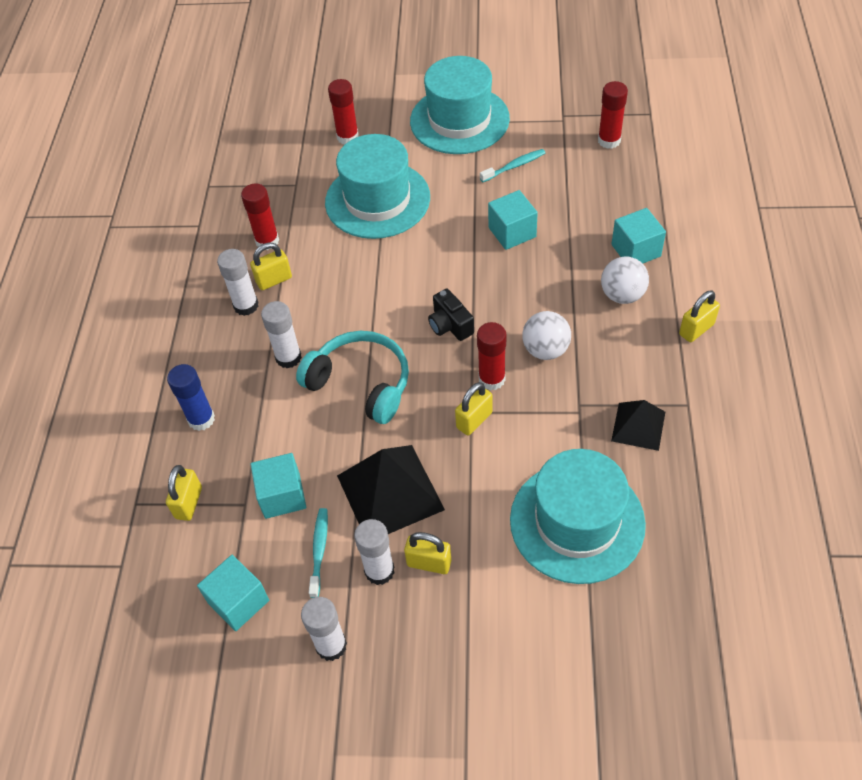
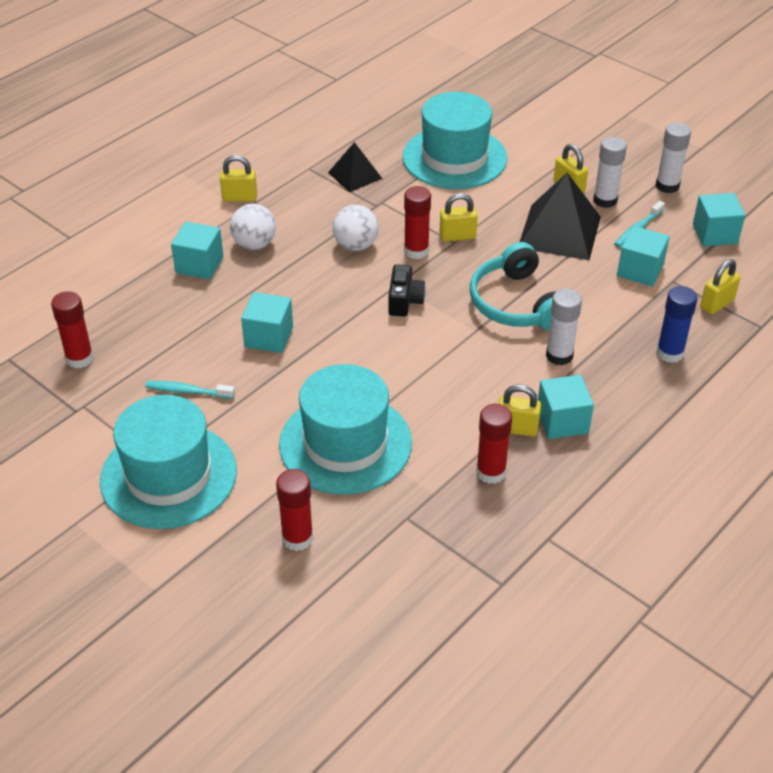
camera: 145 degrees left, 10 degrees down
white glue stick [217,249,259,316] -> turquoise cube [538,375,594,439]

